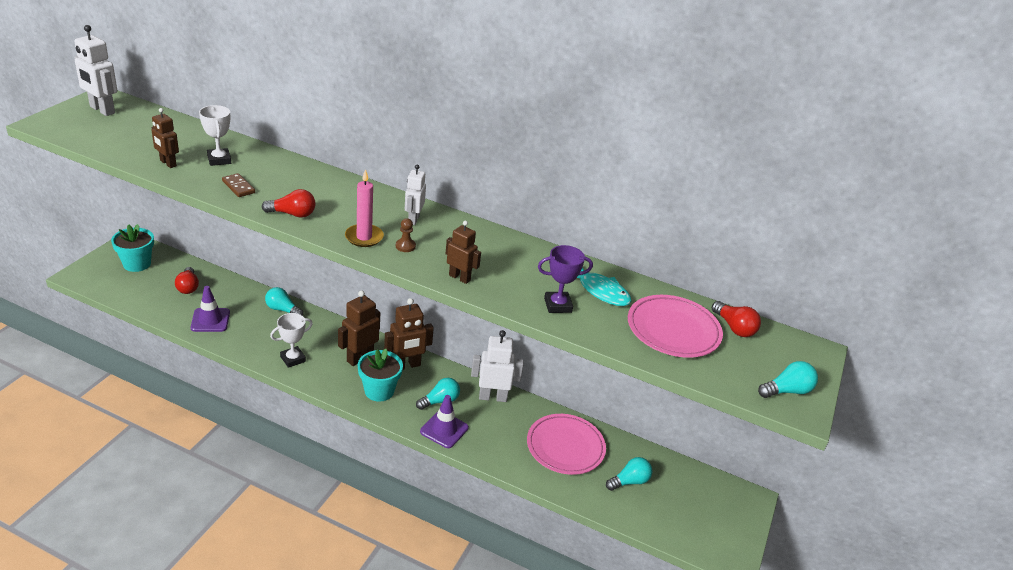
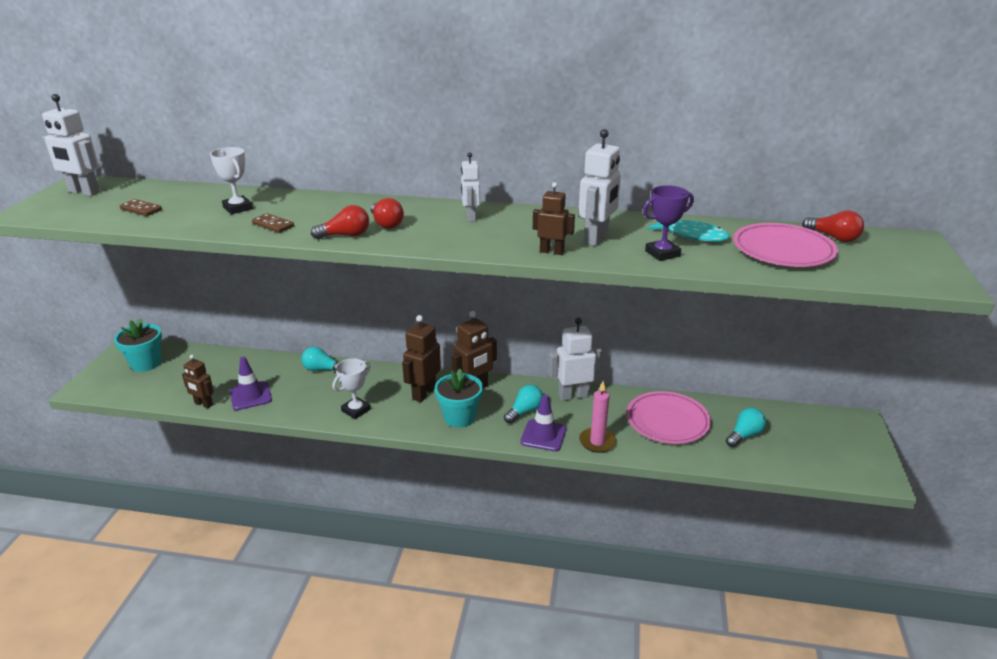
camera: 10 degrees left, 5 degrees down
brown robot [152,108,179,168] -> brown robot moved to [182,355,214,408]
red light bulb [175,267,199,294] -> red light bulb moved to [370,198,404,229]
pink candle [345,169,384,247] -> pink candle moved to [579,381,617,453]
brown pawn [396,218,416,252] -> none
turquoise light bulb [758,361,818,398] -> none
none -> brown domino [120,199,162,216]
none -> white robot [578,129,621,246]

